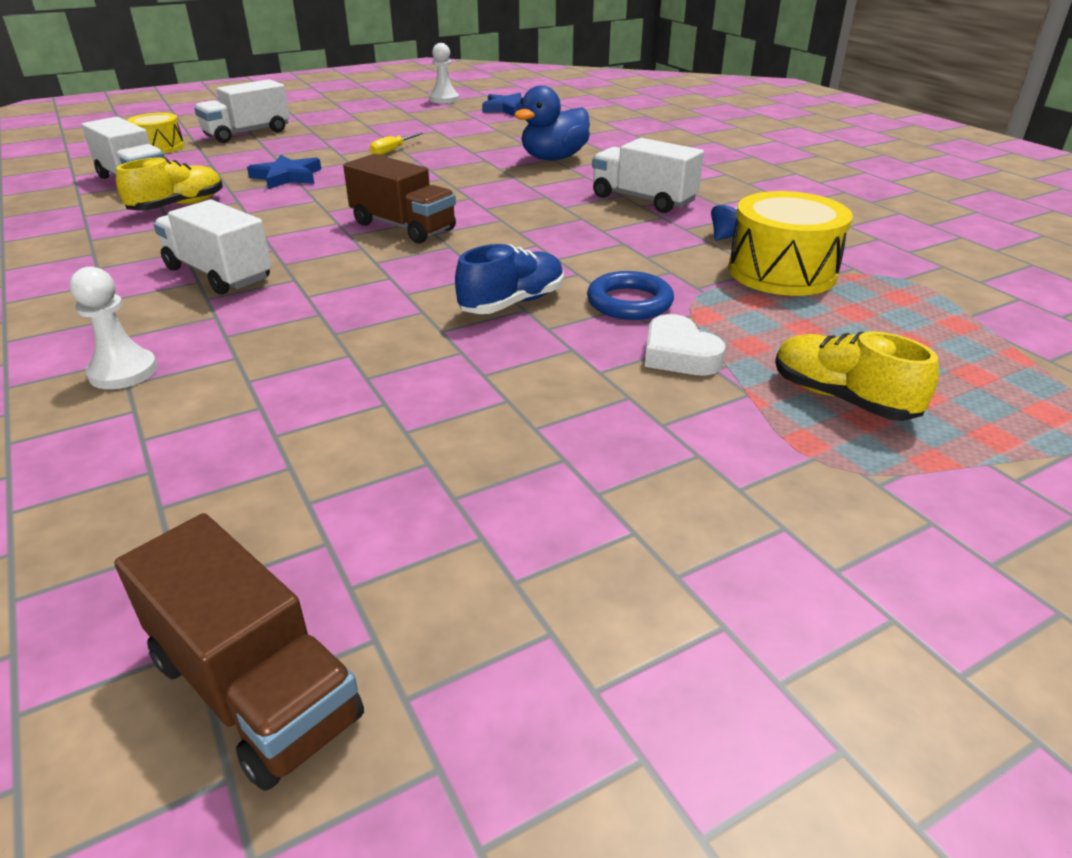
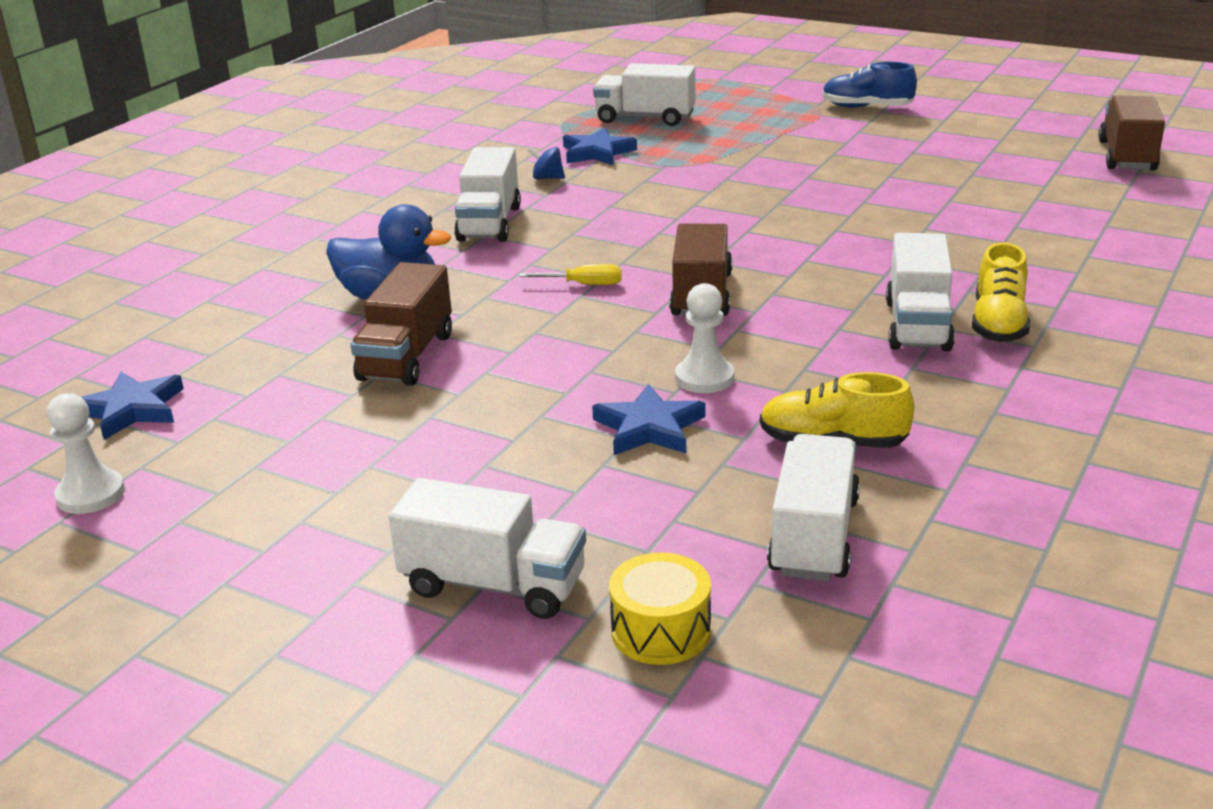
camera: 120 degrees left, 5 degrees down
white pawn [70,267,157,389] -> white pawn moved to [675,283,734,393]
yellow screwdriver [370,132,423,155] -> yellow screwdriver moved to [519,264,622,285]
blue shoe [455,244,564,314] -> blue shoe moved to [822,62,917,108]
blue ring [587,271,674,320] -> none
white heart [645,314,726,376] -> none
yellow drum [728,191,853,296] -> blue star [563,128,637,166]
yellow shoe [775,331,939,421] -> yellow shoe moved to [972,242,1030,342]
none -> brown truck [350,262,452,386]
none -> white truck [593,63,695,126]

